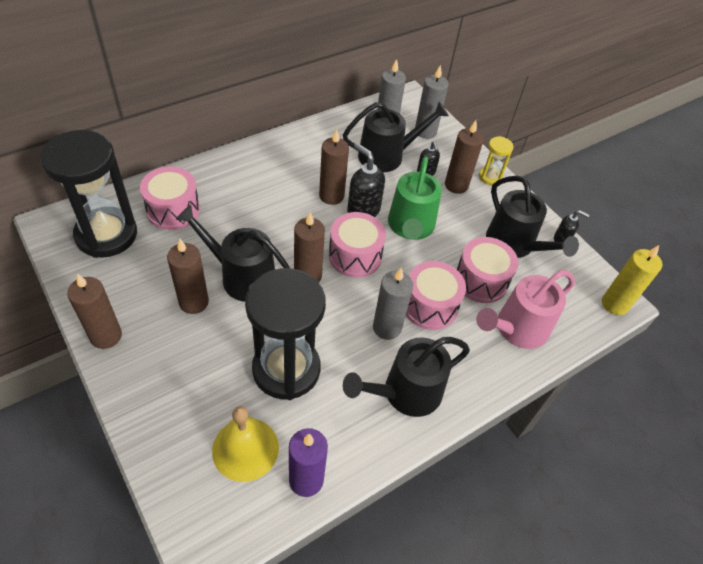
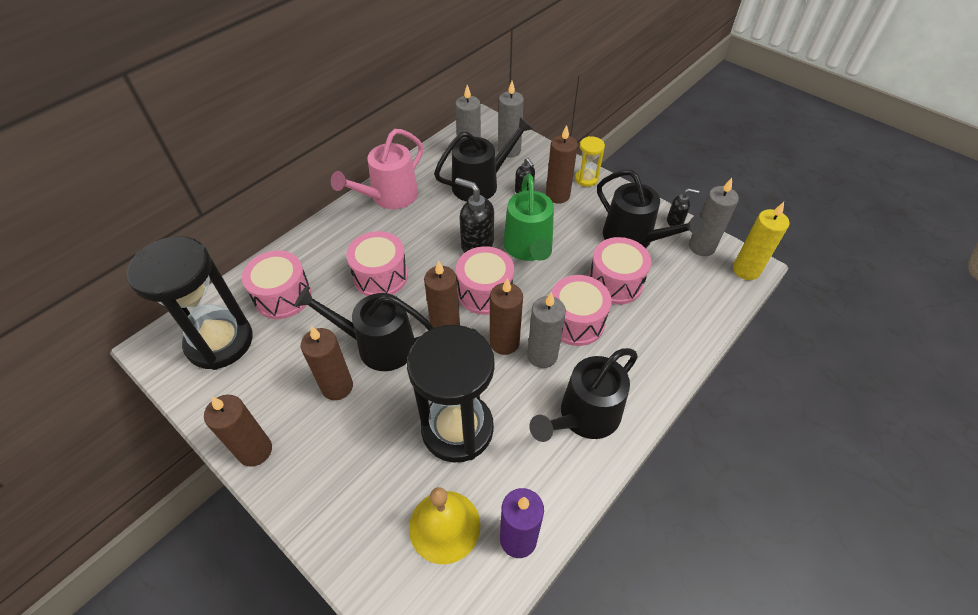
camera: 10 degrees left, 0 degrees up
brown candle [319,129,349,205] -> brown candle moved to [490,278,523,355]
pink watering can [476,270,575,349] -> pink watering can moved to [331,129,423,209]
none -> pink drum [346,231,408,296]
none -> grey candle [689,178,739,256]

